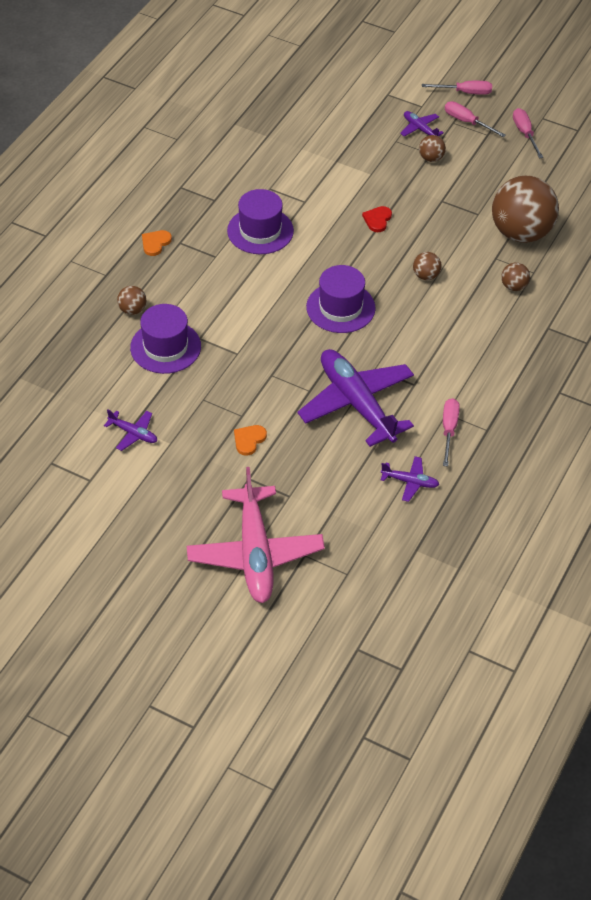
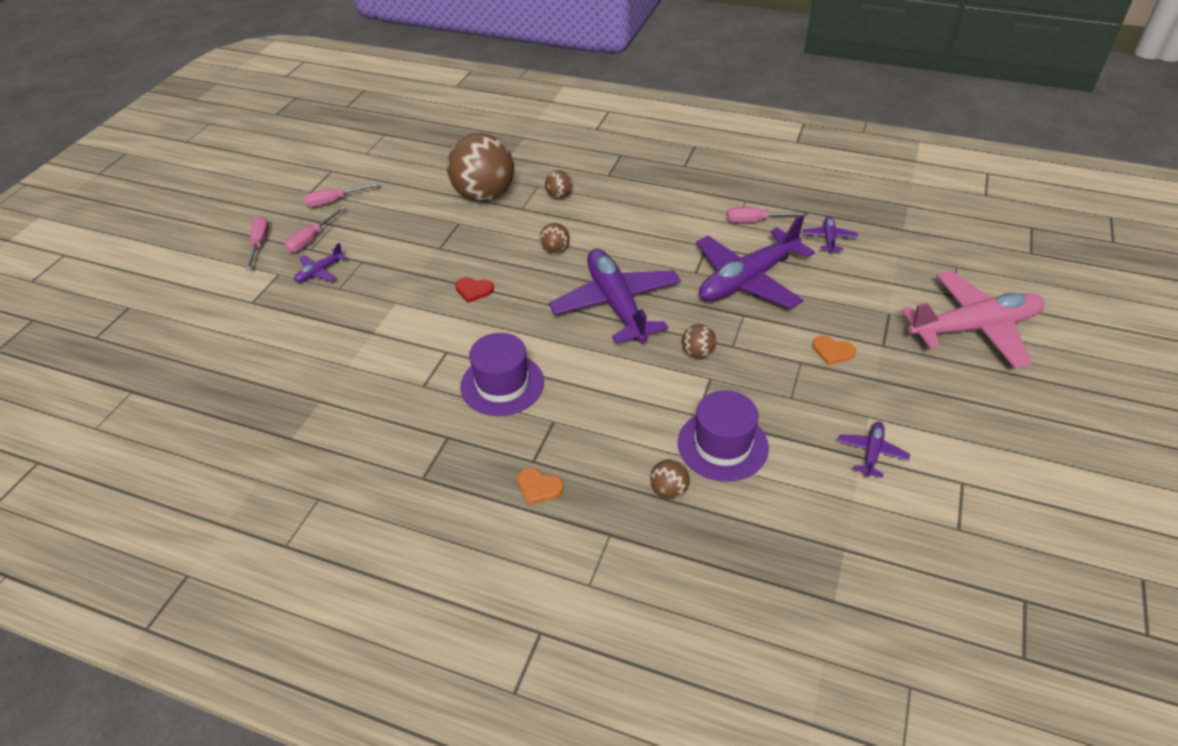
camera: 95 degrees left, 5 degrees down
purple hat [306,265,376,333] -> purple plane [549,249,681,343]
brown ball [419,135,446,162] -> brown ball moved to [682,324,717,359]

